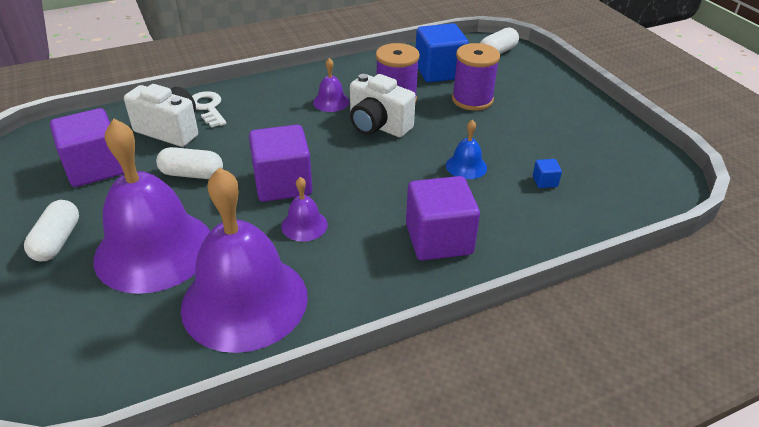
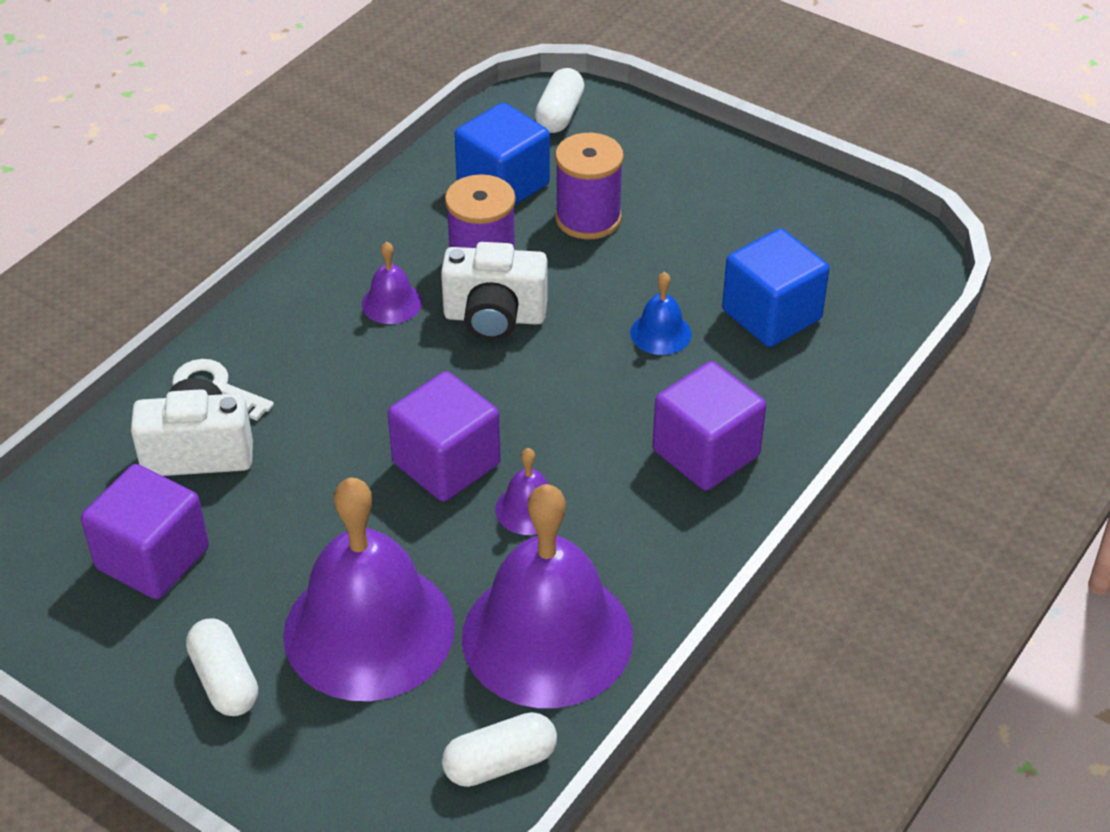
camera: 30 degrees left, 5 degrees up
white capsule [156,147,223,179] -> white capsule moved to [442,712,557,787]
blue cube [533,159,562,188] -> blue cube [722,229,829,347], size x2.46

